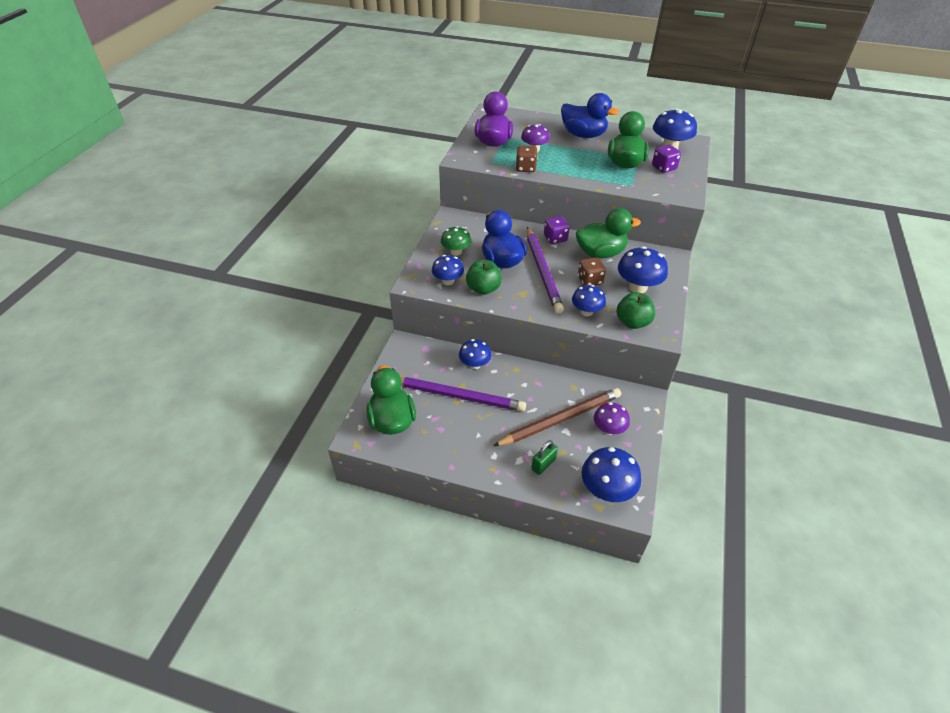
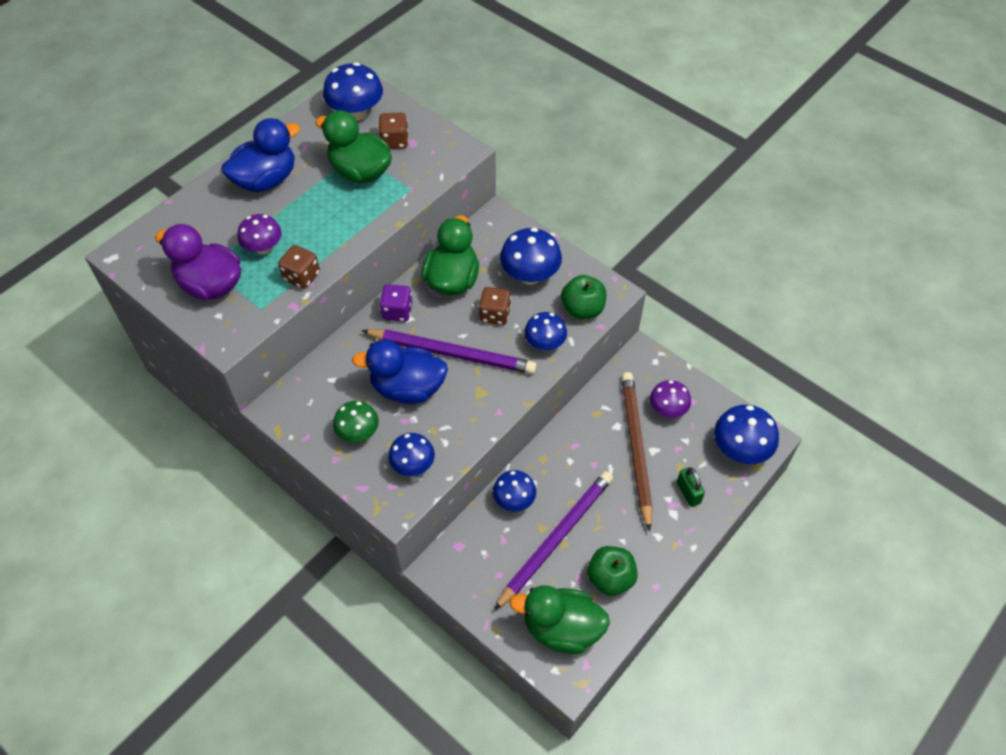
camera: 65 degrees left, 10 degrees up
green apple [466,260,502,295] -> green apple moved to [587,546,638,596]
purple dice [652,145,681,173] -> brown dice [379,113,409,149]

